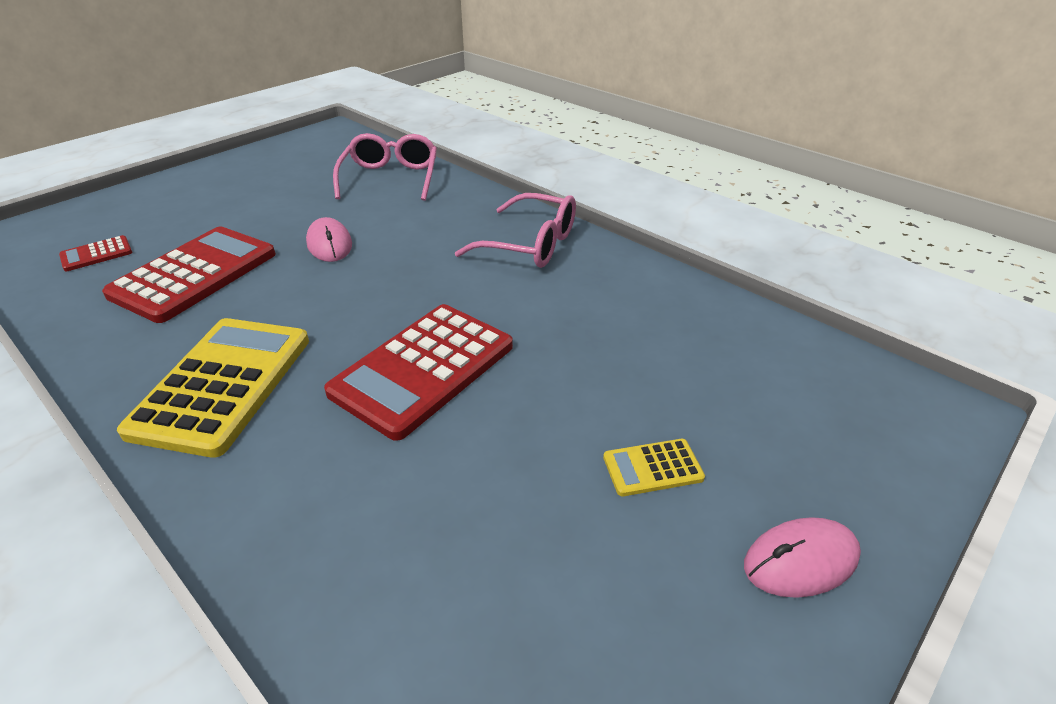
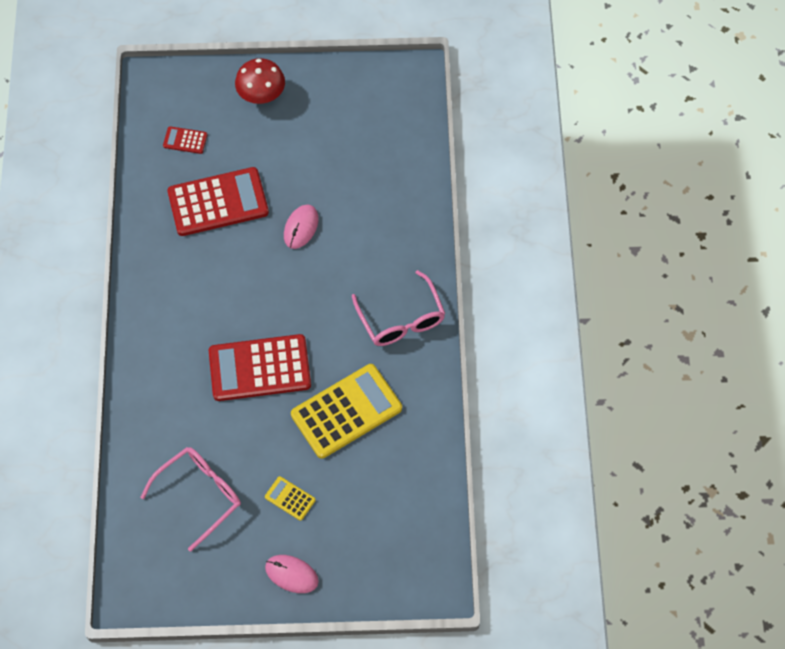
camera: 45 degrees right, 25 degrees up
yellow calculator [117,318,309,458] -> yellow calculator moved to [291,364,402,459]
pink glasses [333,133,437,201] -> pink glasses moved to [140,447,241,551]
none -> red mushroom [235,58,285,104]

